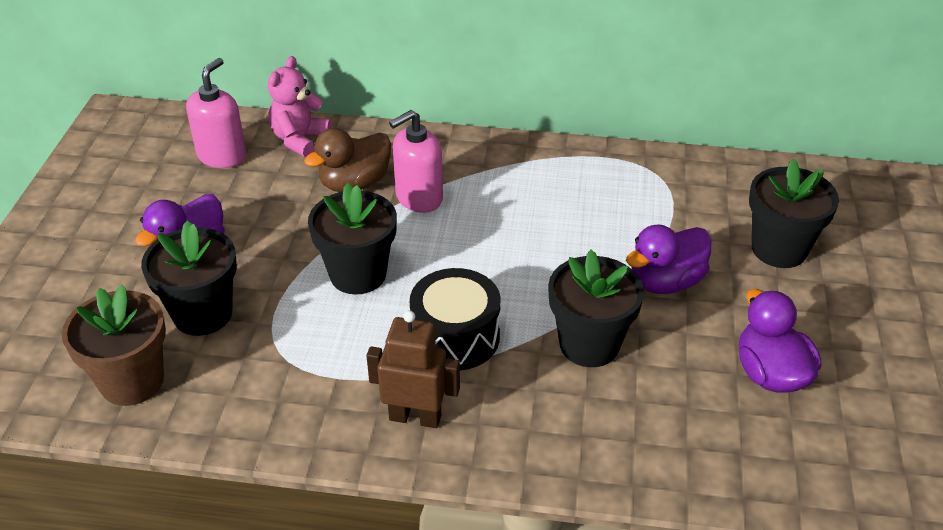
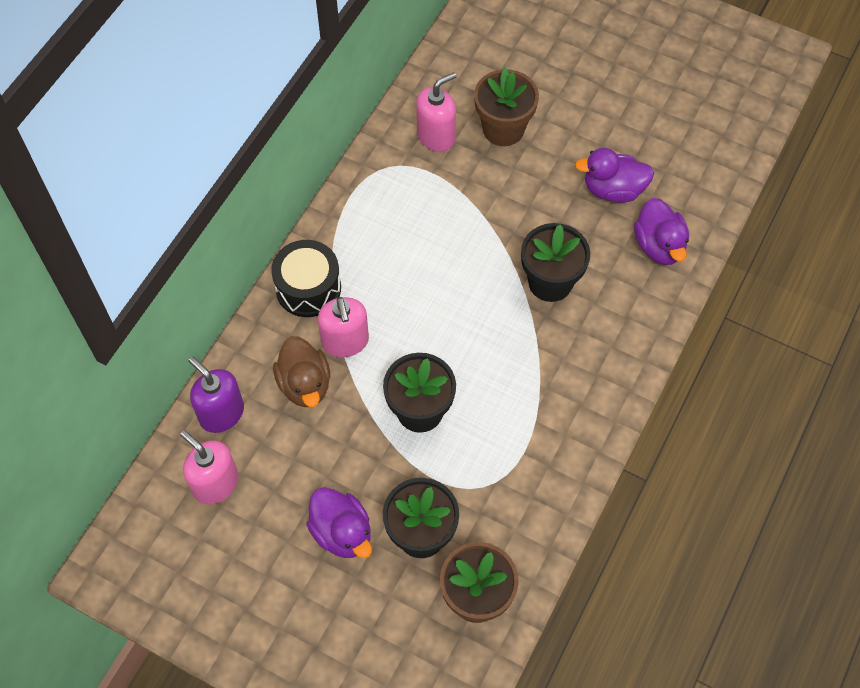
camera: 70 degrees left, 20 degrees up
pink teddy bear [268,56,332,157] -> purple soap dispenser [188,357,244,433]
brown robot [367,310,460,428] -> none
black drum [410,268,501,370] -> black drum moved to [271,240,341,317]
purple duck [626,224,711,294] -> purple duck moved to [634,198,689,265]
black flower pot [749,158,839,268] -> brown flower pot [474,68,539,146]
none -> pink soap dispenser [416,72,457,152]

